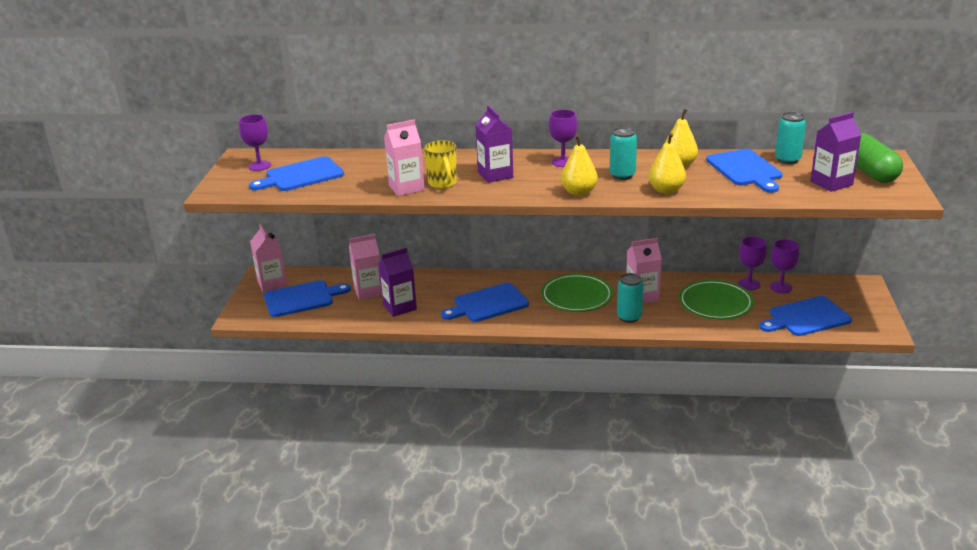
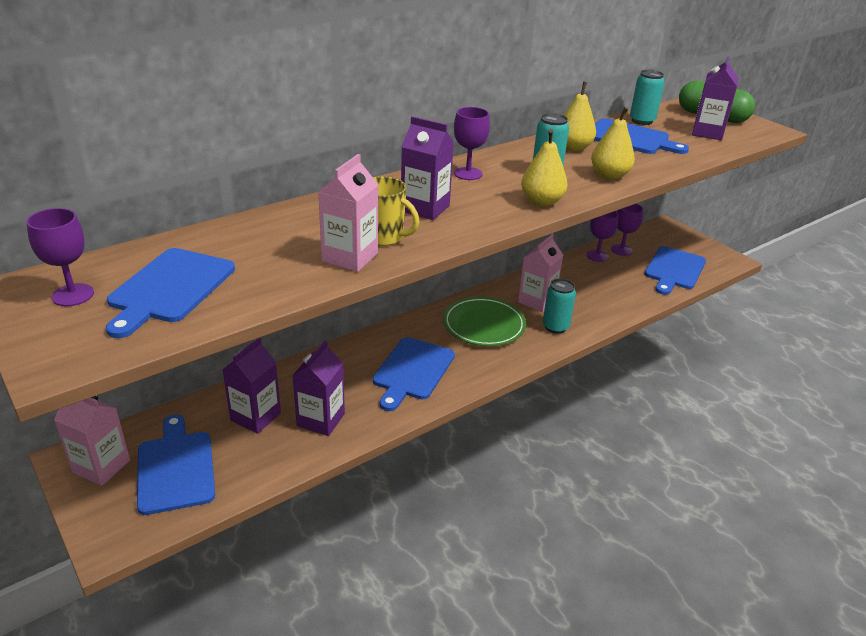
camera: 45 degrees left, 5 degrees up
blue cutting board [264,280,351,317] -> blue cutting board turned 45 degrees counterclockwise [137,415,215,515]
pink carton [349,234,382,300] -> purple carton [222,338,281,434]
green plate [679,280,754,320] -> none

